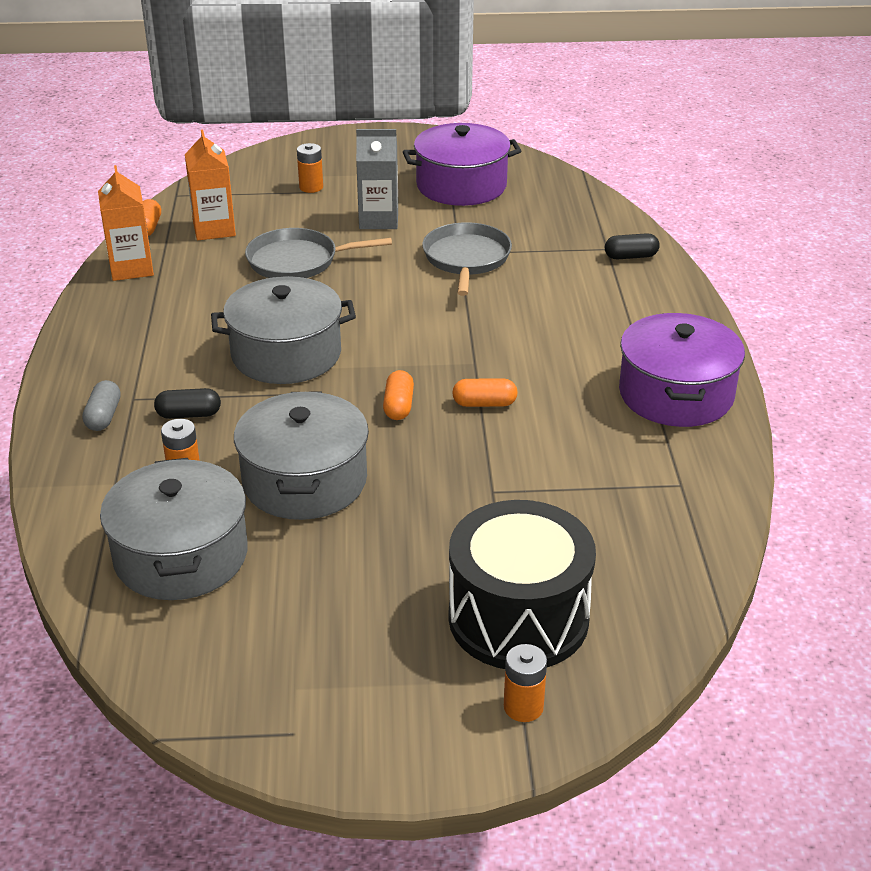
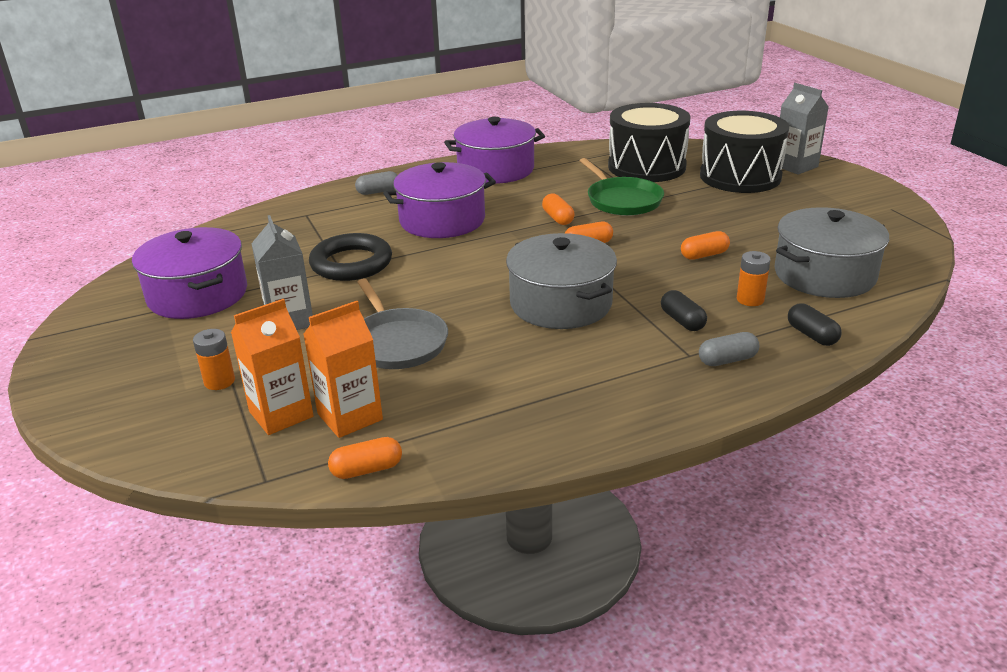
camera: 110 degrees left, 5 degrees down
orange carton [98,165,154,281] -> orange carton moved to [231,299,314,435]
grey pot [234,391,369,520] -> orange capsule [681,231,730,260]
grey pan [422,222,512,296] -> black ring [309,233,392,281]
orange battery [504,644,547,722] -> grey carton [780,83,829,175]
black capsule [605,233,660,259] -> black capsule moved to [788,303,842,346]
none -> grey capsule [355,171,397,195]
none -> purple pot [383,162,496,238]
none -> green pan [580,158,664,216]
none -> black drum [608,103,690,182]

